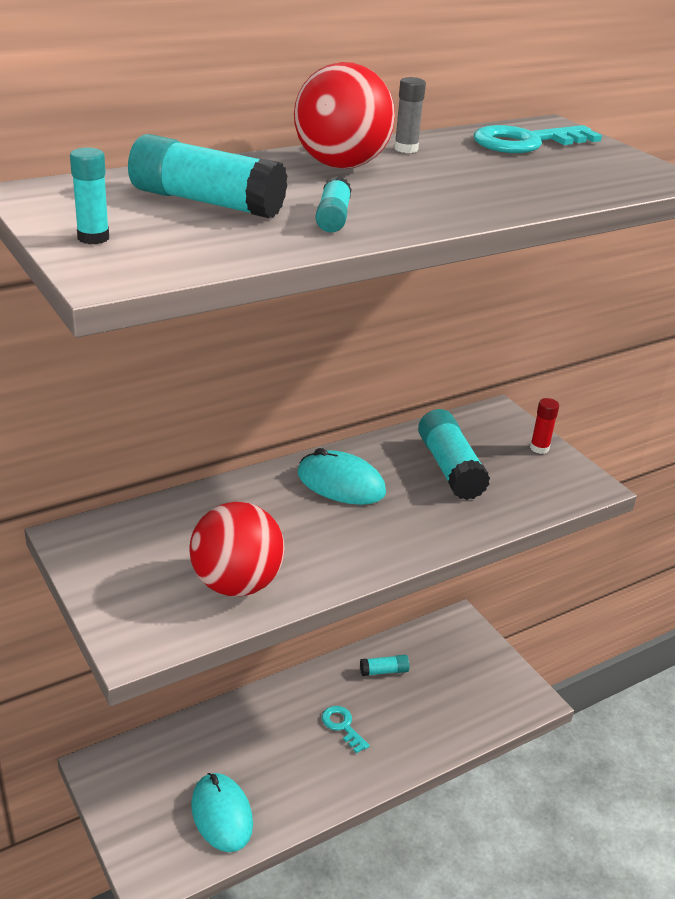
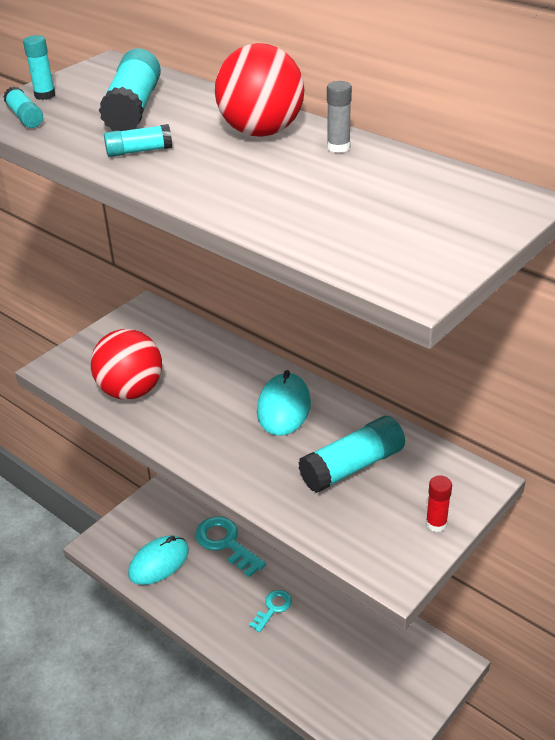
camera: 75 degrees right, 5 degrees up
turquoise glue stick [360,655,410,676] -> turquoise glue stick moved to [3,86,43,128]
turquoise key [473,125,602,153] -> turquoise key moved to [195,516,266,577]

